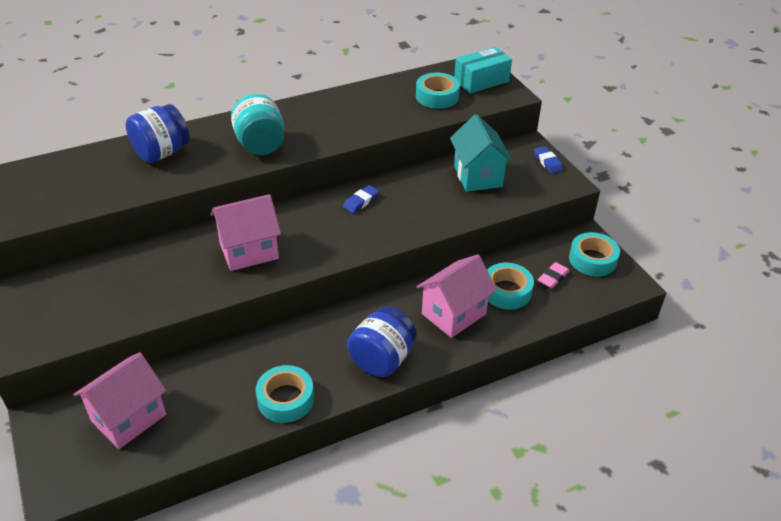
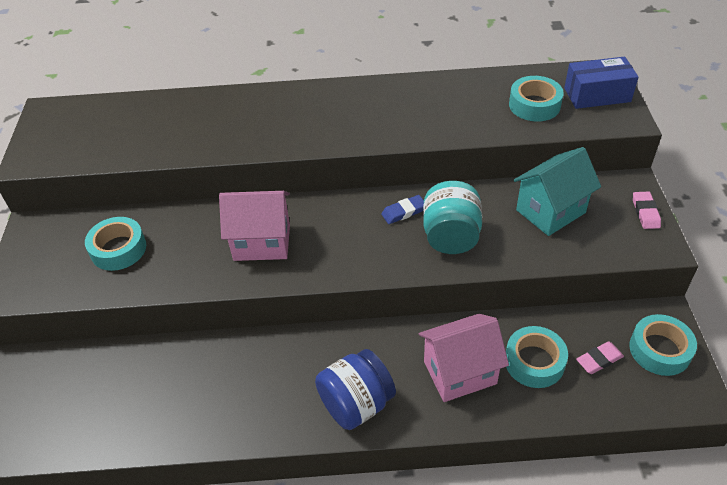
camera: 25 degrees right, 5 degrees up
pink house [73,352,166,449] -> none
blue jar [126,104,189,163] -> none
turquoise jar [231,94,284,155] -> turquoise jar moved to [423,181,482,254]
turquoise tape [256,365,314,423] -> turquoise tape moved to [85,217,146,271]
turquoise house [450,114,513,192] -> turquoise house turned 45 degrees clockwise [514,147,601,236]
turquoise box [454,47,512,94] -> blue box [564,57,639,109]
blue eraser [534,146,563,174] -> pink eraser [633,192,661,229]

